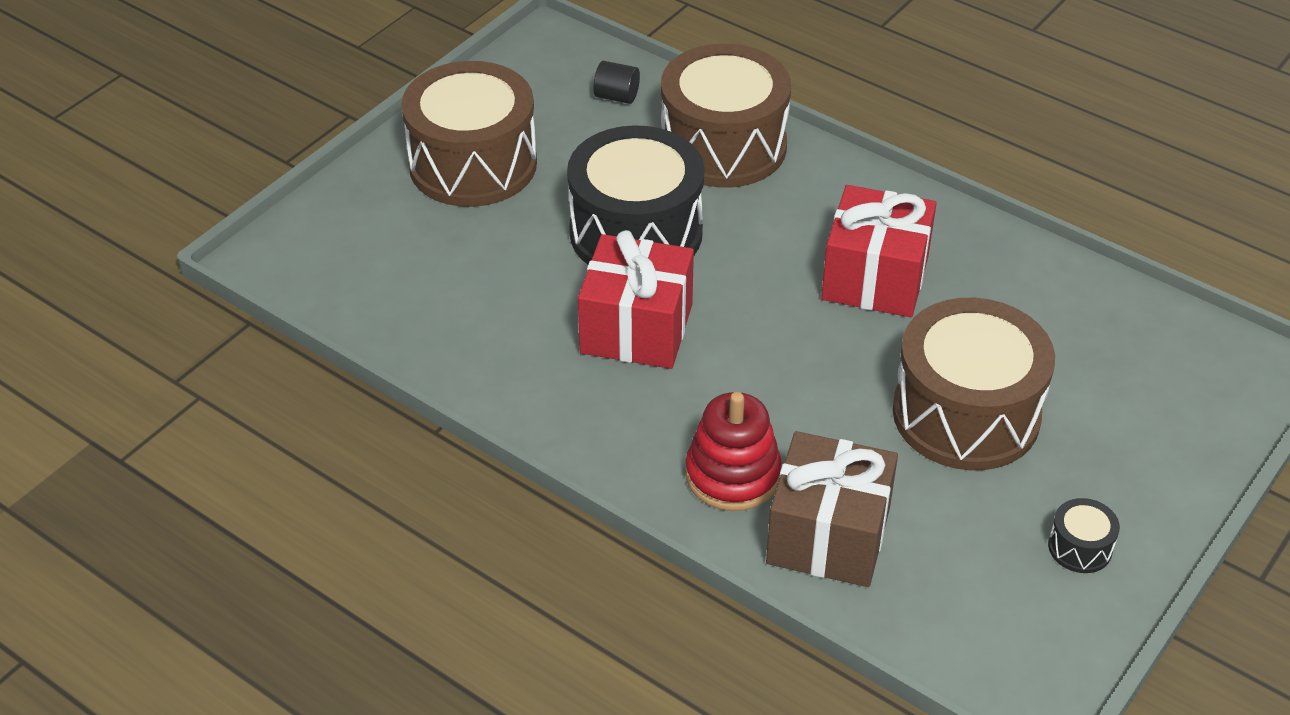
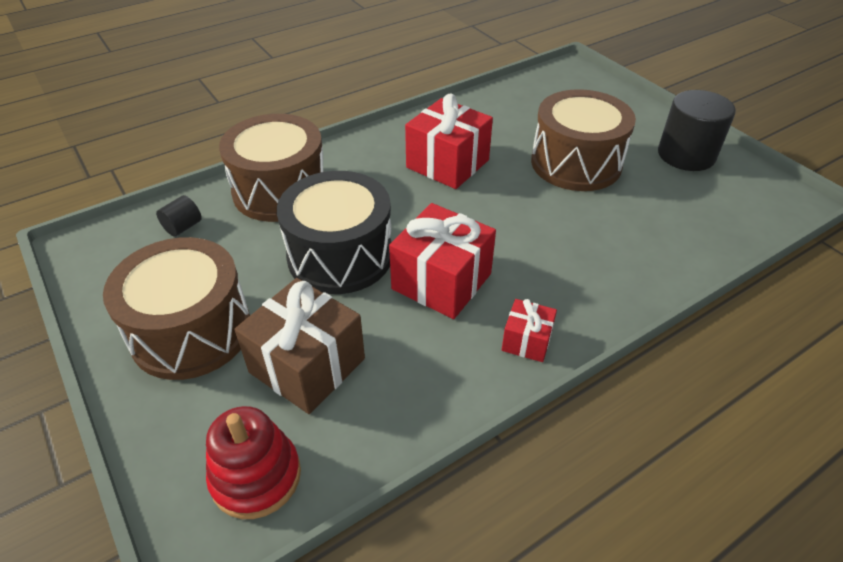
camera: 70 degrees left, 0 degrees up
red stacking toy [685,392,782,511] -> red stacking toy moved to [206,406,301,519]
brown gift [766,431,898,587] -> brown gift moved to [234,278,365,414]
black drum [1048,498,1120,573] -> black cylinder [658,90,736,171]
none -> red gift [502,299,557,362]

